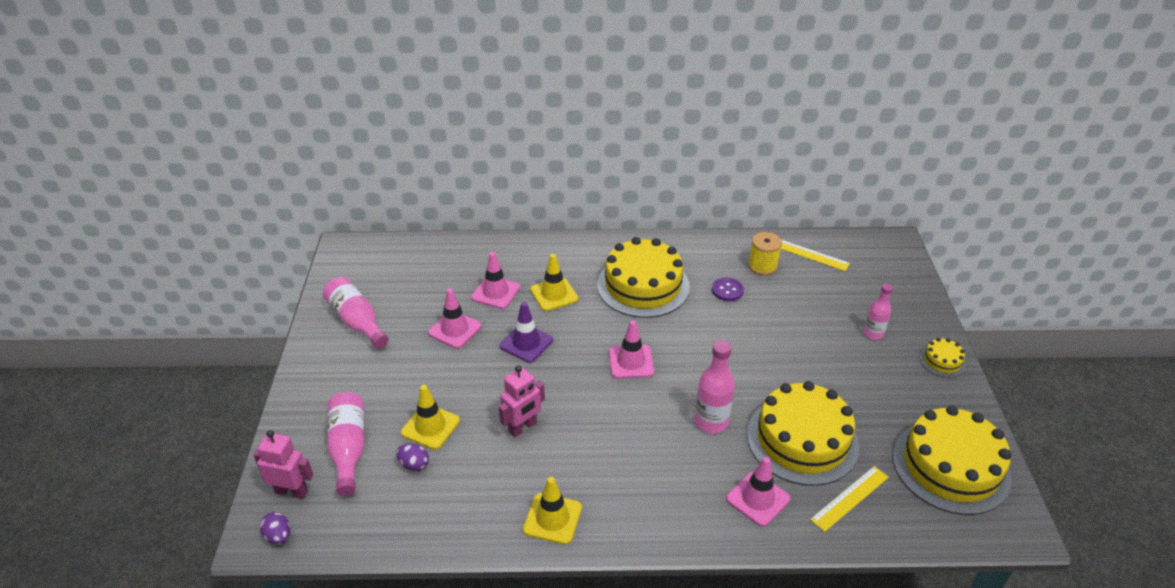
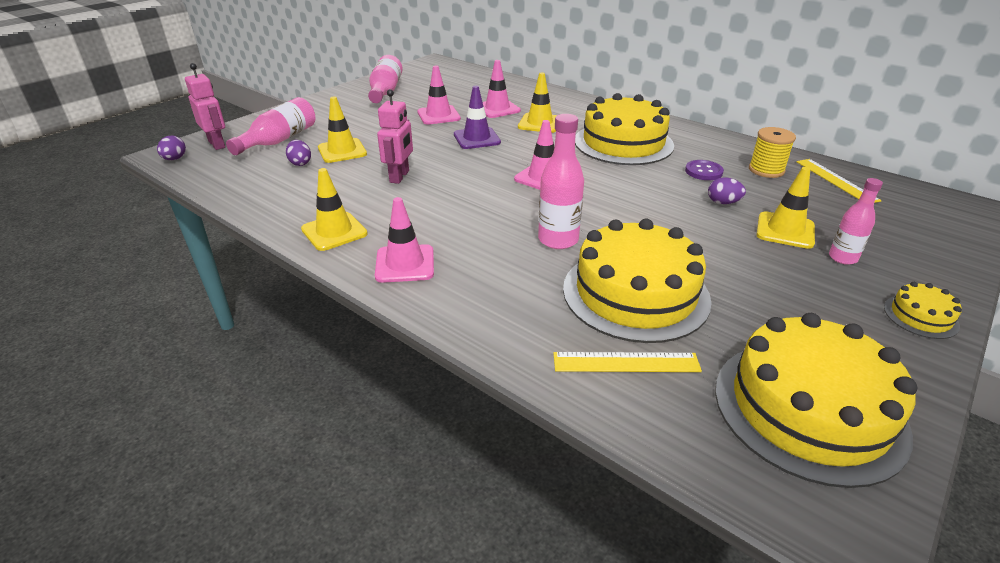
camera: 40 degrees right, 5 degrees down
pink robot [499,365,545,437] -> pink robot turned 75 degrees counterclockwise [377,89,413,184]
pink traffic cone [726,457,790,527] -> pink traffic cone moved to [375,197,434,283]
none -> purple egg [708,177,746,204]
none -> yellow traffic cone [757,167,815,249]

